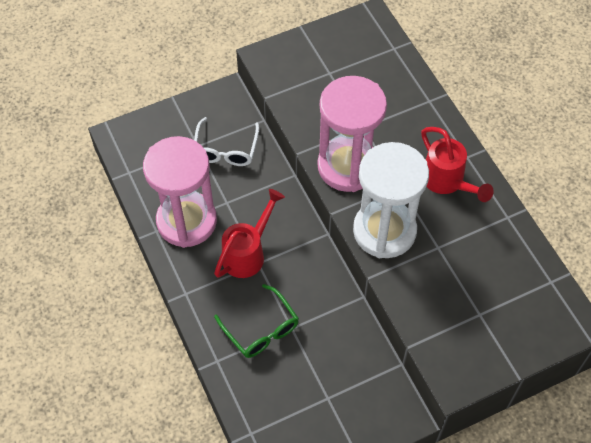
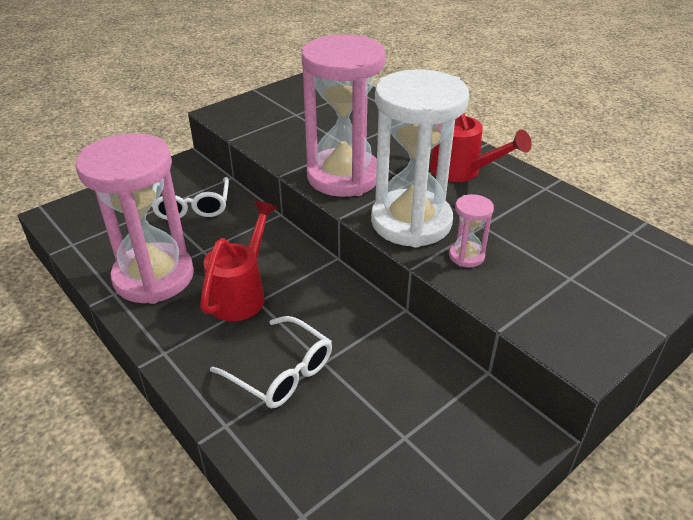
camera: 15 degrees left, 20 degrees down
green glasses [214,284,299,358] -> white glasses [210,316,332,408]
none -> pink hourglass [449,194,494,267]

